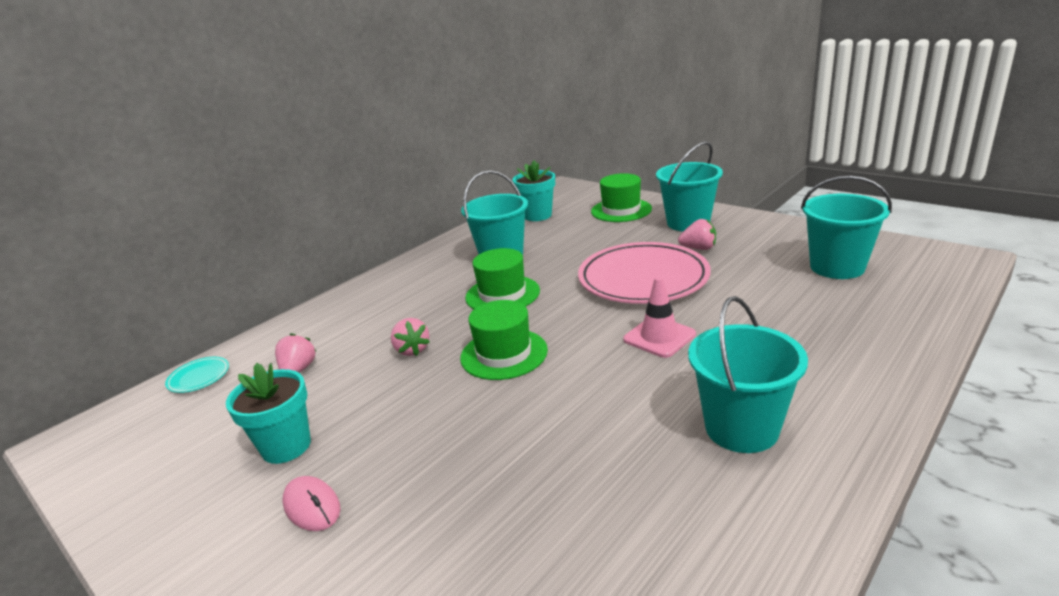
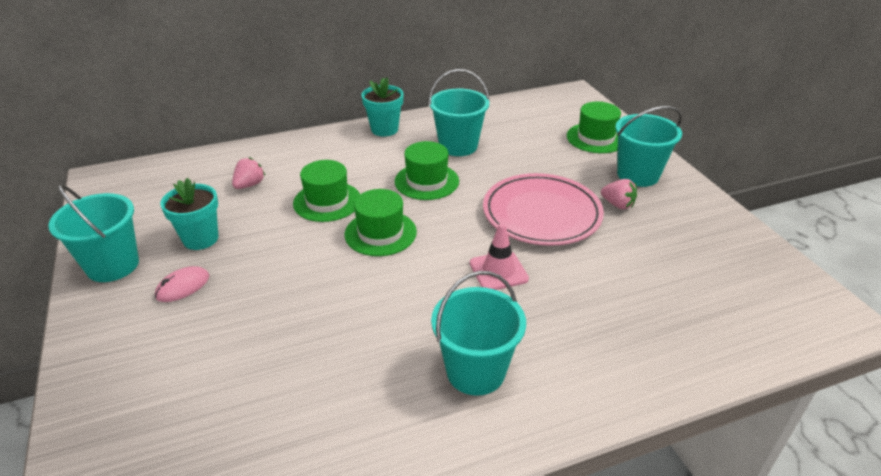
camera: 25 degrees right, 10 degrees up
turquoise plate [165,357,229,393] -> none
pink mouse [283,476,341,531] -> pink mouse turned 60 degrees clockwise [155,266,209,302]
pink strawberry [391,318,430,356] -> green hat [293,160,360,222]
turquoise flower pot [512,160,555,221] -> turquoise flower pot moved to [362,78,404,137]
turquoise bucket [801,176,892,279] -> turquoise bucket moved to [48,184,139,282]

